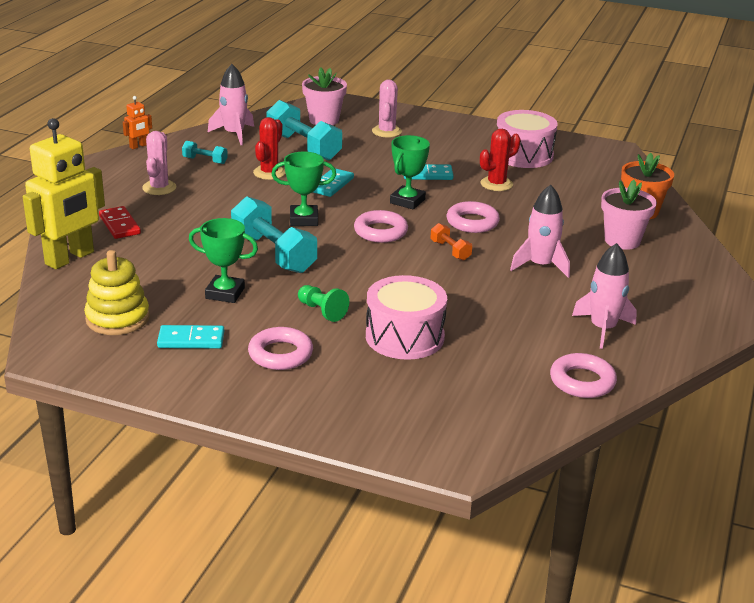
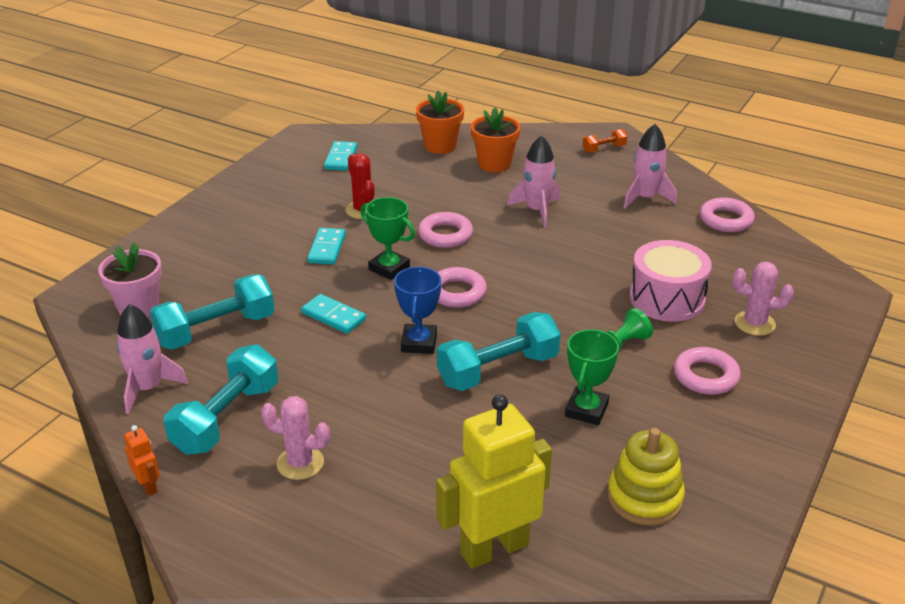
camera: 80 degrees left, 5 degrees up
yellow robot [23,118,105,269] -> yellow robot turned 75 degrees counterclockwise [436,394,552,569]
red domino [99,206,141,239] -> none
turquoise domino [157,325,224,348] -> turquoise domino moved to [324,141,357,171]
turquoise dumbbell [182,141,228,164] -> turquoise dumbbell [164,344,278,455], size x2.07
red cactus [253,117,286,180] -> none
green trophy [272,152,336,226] -> blue trophy [394,266,441,354]
pink cactus [372,79,402,138] -> pink cactus moved to [732,262,794,336]
orange dumbbell [430,223,472,261] -> orange dumbbell moved to [583,129,627,153]
pink drum [497,110,558,168] -> none
pink flower pot [601,180,657,250] -> orange flower pot [471,107,521,172]

